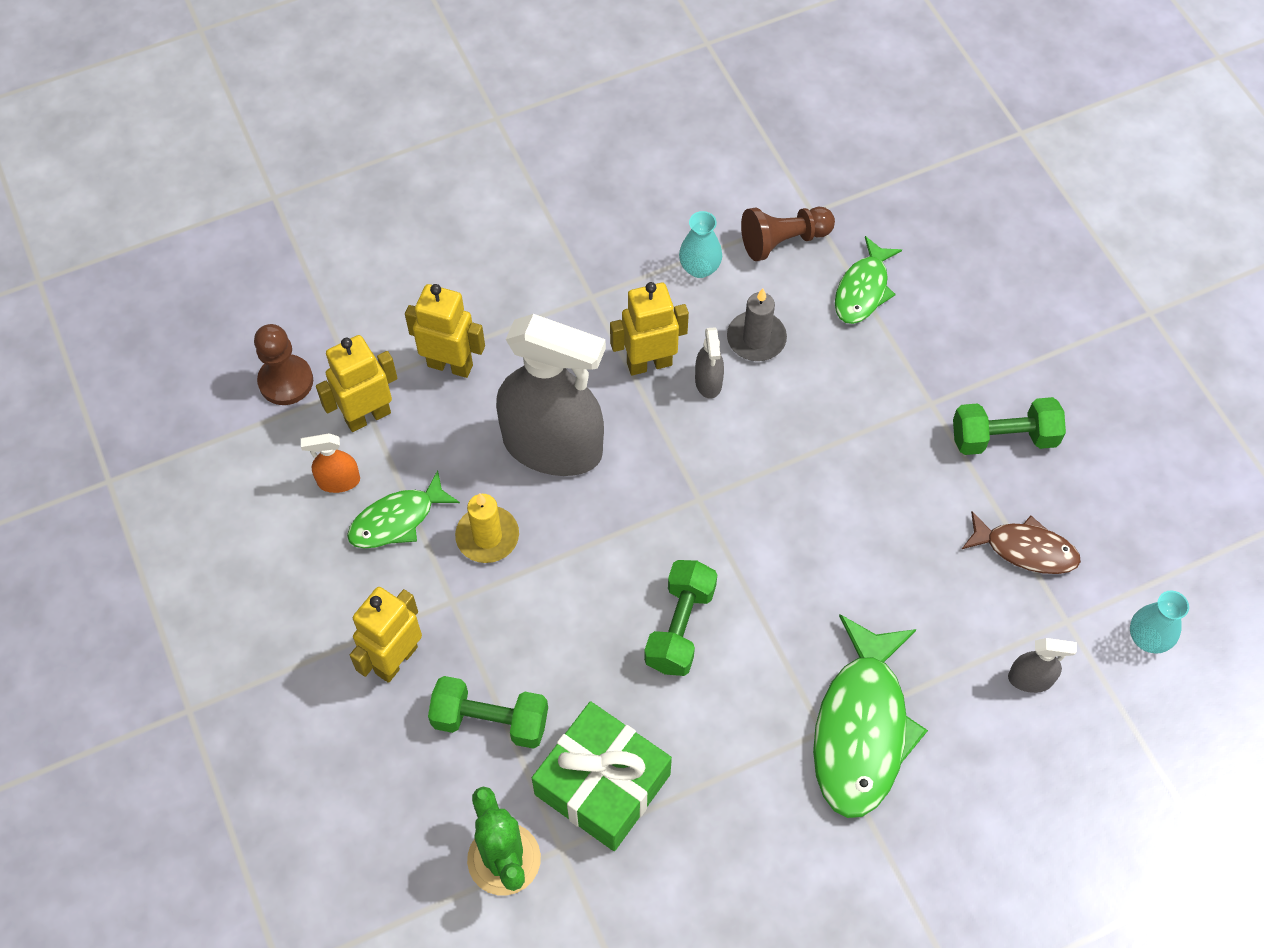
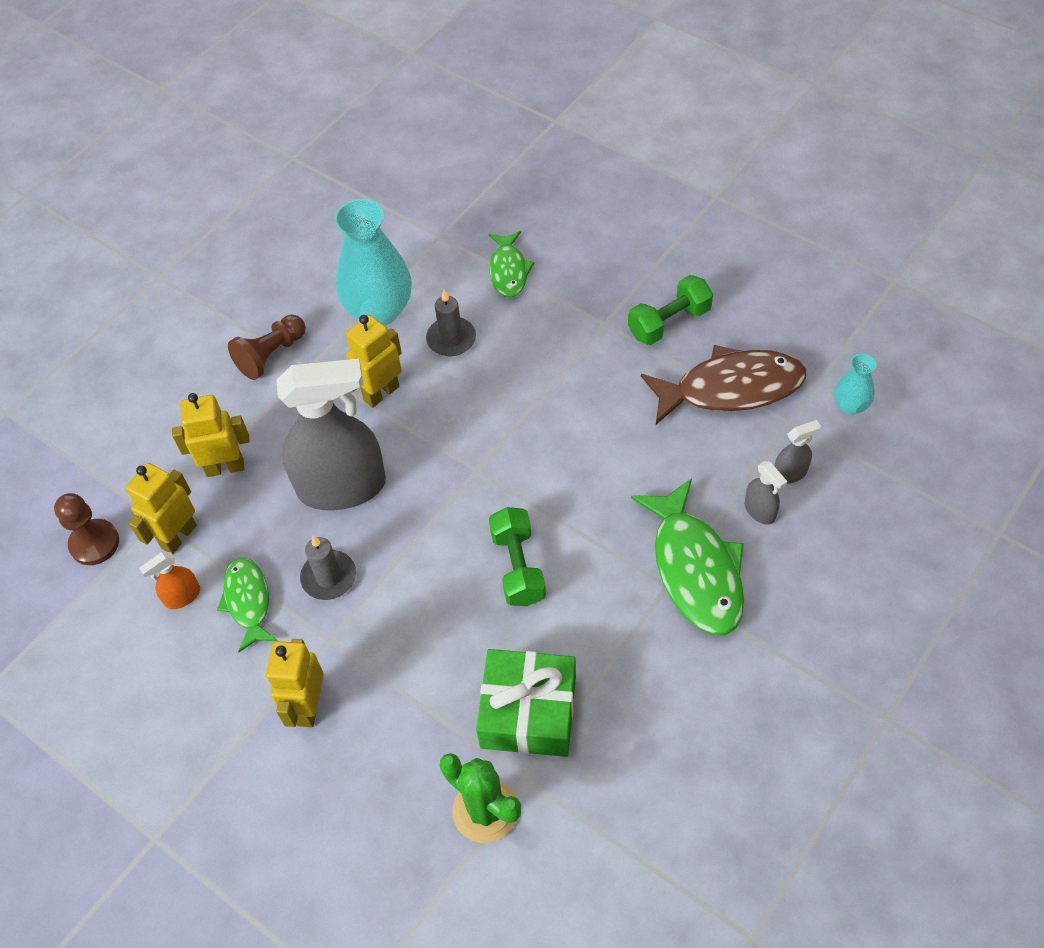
camera: 25 degrees left, 5 degrees down
green fish [347,470,460,548] -> green fish turned 135 degrees clockwise [217,558,277,652]
green dumbbell [428,676,548,749] -> none
yellow candle [455,493,519,563] -> grey candle [300,536,356,600]
turquoise vase [679,211,722,278] -> turquoise vase [334,199,412,326], size x2.05
grey spray bottle [695,327,724,399] -> grey spray bottle moved to [745,461,787,525]
brown pawn [741,207,835,261] -> brown pawn moved to [228,315,306,380]
brown fish [962,511,1081,574] -> brown fish [641,345,806,425], size x1.72

